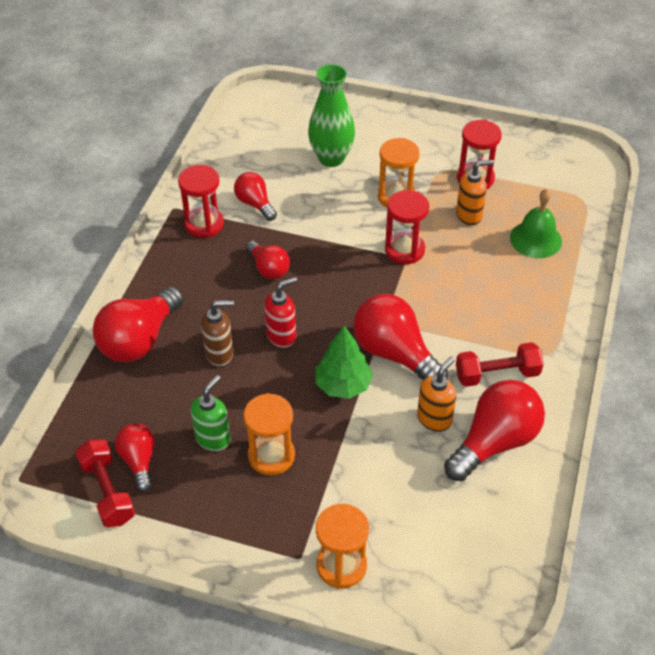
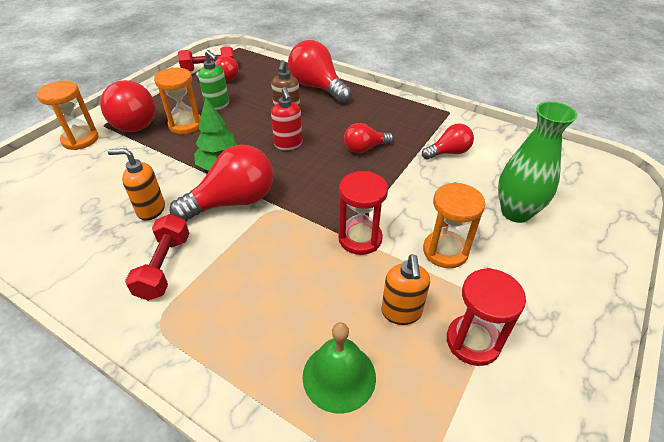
camera: 105 degrees right, 5 degrees down
red hourglass [178,165,224,238] -> none
orange soap dispenser [417,356,456,432] -> orange soap dispenser turned 135 degrees clockwise [108,148,165,221]
red light bulb [444,380,545,481] -> red light bulb moved to [100,80,155,132]

